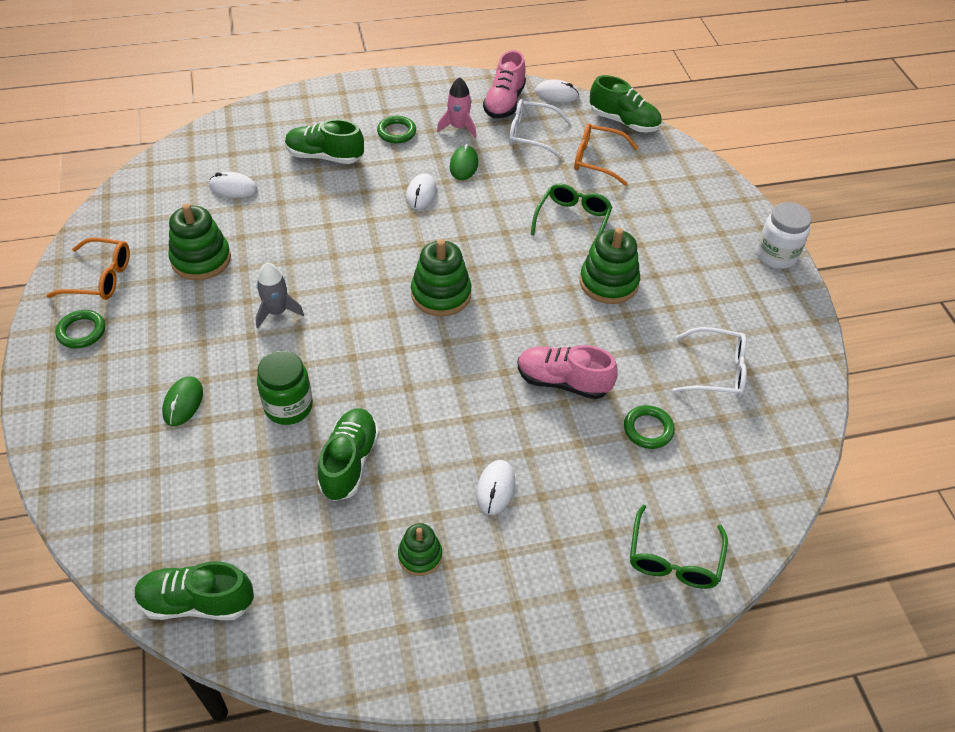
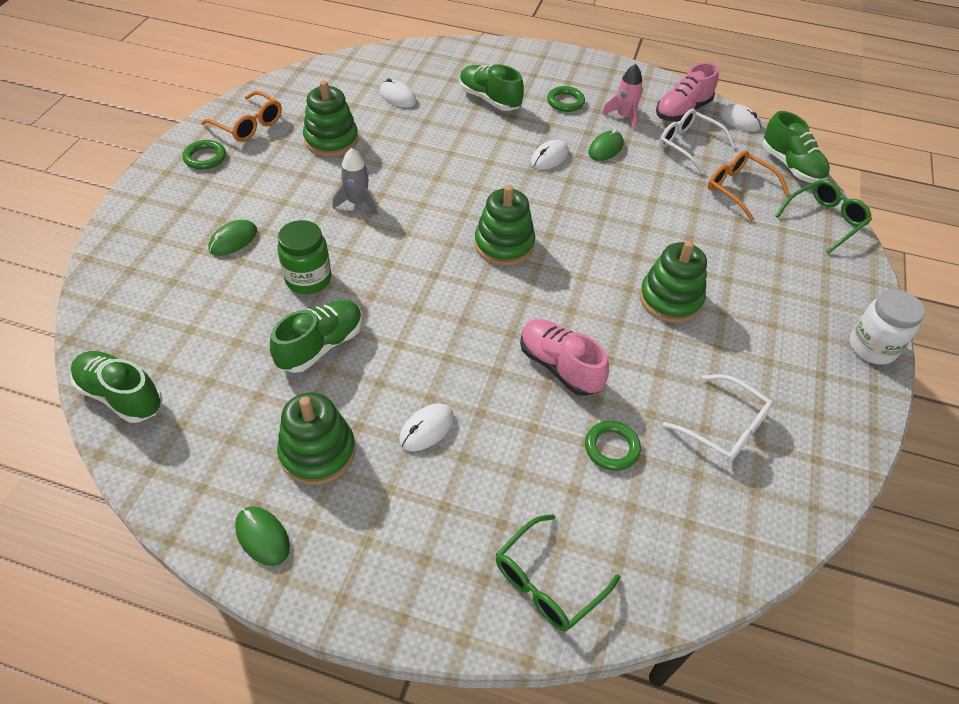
camera: 30 degrees right, 0 degrees up
green stacking toy [398,523,442,576] -> green stacking toy [277,392,356,485], size x1.67
green glasses [530,184,612,252] -> green glasses moved to [776,180,872,254]
none -> green mouse [235,506,290,566]

